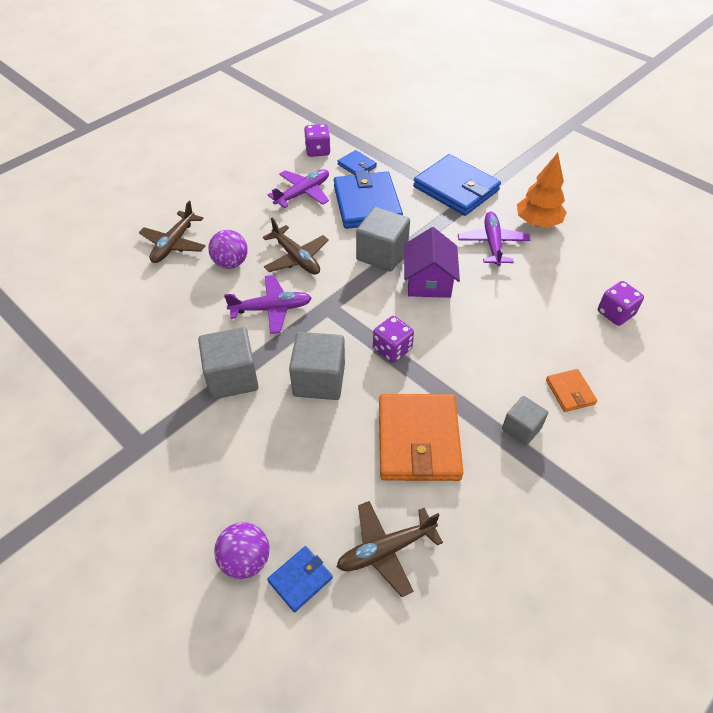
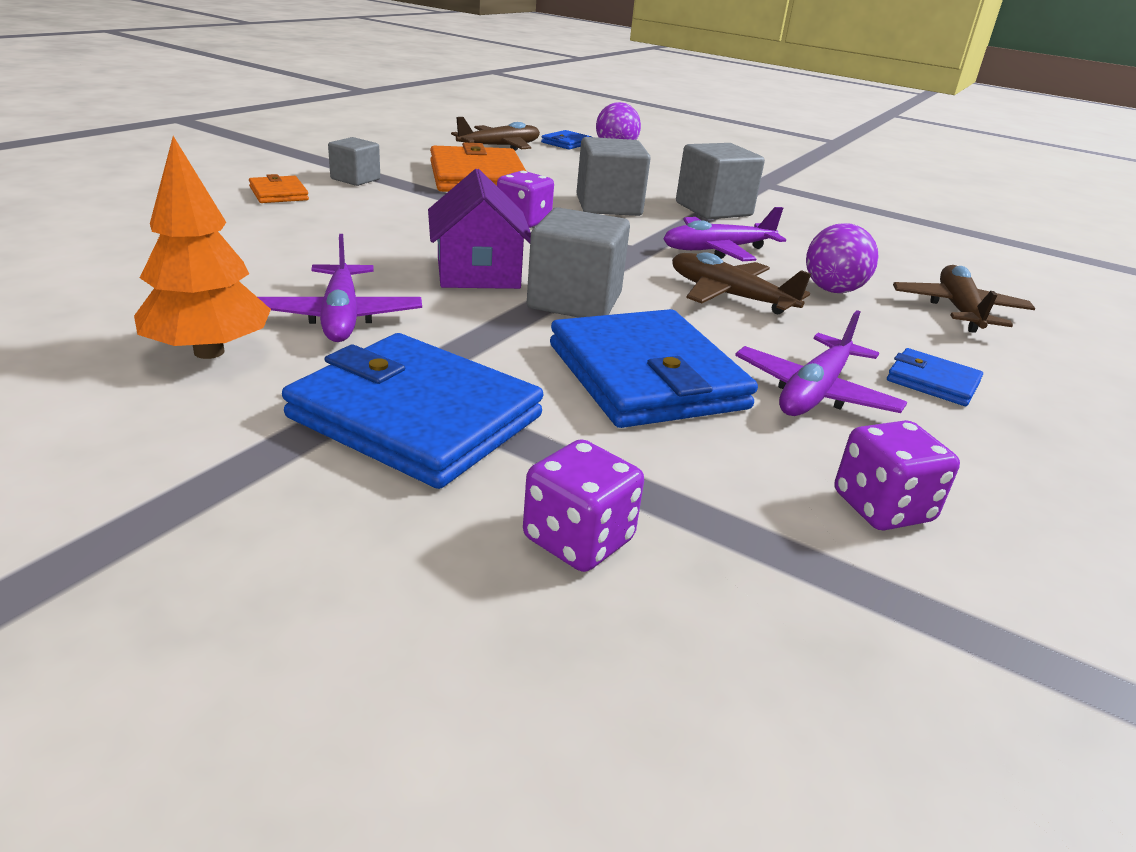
camera: 165 degrees right, 20 degrees down
blue wallet [337,150,377,175] -> blue wallet moved to [887,348,983,406]
purple dice [598,281,644,326] -> purple dice moved to [523,439,644,572]

